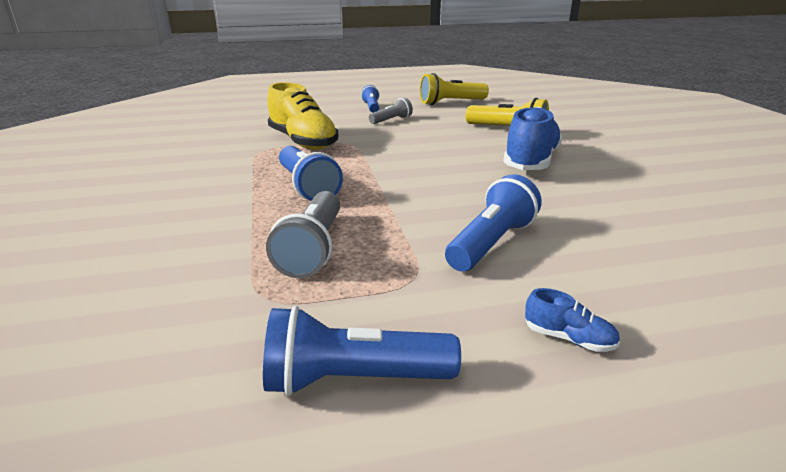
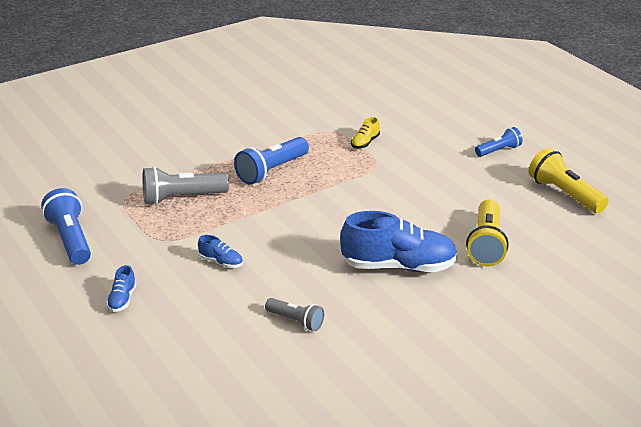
camera: 70 degrees right, 5 degrees up
yellow shoe [267,82,338,150] -> yellow shoe [351,117,380,149], size x0.44
grey flashlight [369,98,413,124] -> grey flashlight moved to [265,298,324,331]
blue flashlight [445,174,542,272] -> blue shoe [198,235,243,268]

